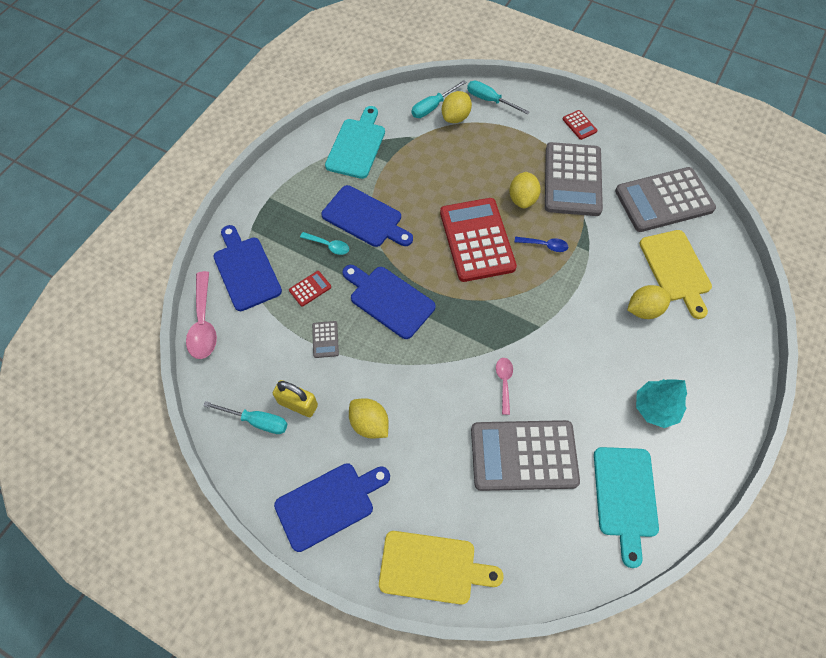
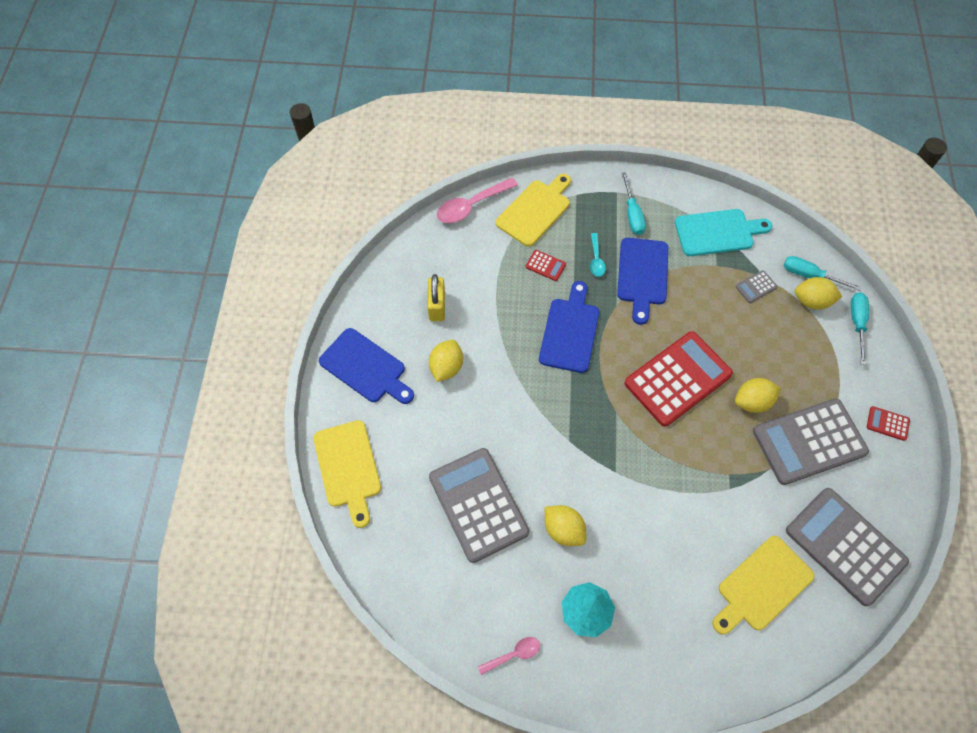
camera: 65 degrees right, 0 degrees up
turquoise screwdriver [203,401,287,434] -> turquoise screwdriver moved to [622,172,646,235]
blue cutting board [213,225,282,311] -> yellow cutting board [496,174,571,247]
grey calculator [312,321,339,358] -> grey calculator moved to [735,270,777,303]
pink spoon [496,358,513,415] -> pink spoon moved to [478,637,540,675]
blue spoon [514,237,568,252] -> none
red calculator [563,110,598,140] -> red calculator turned 75 degrees clockwise [867,406,910,441]
turquoise cutting board [594,447,659,568] -> none
yellow lemon [627,285,671,319] -> yellow lemon moved to [545,505,586,546]

